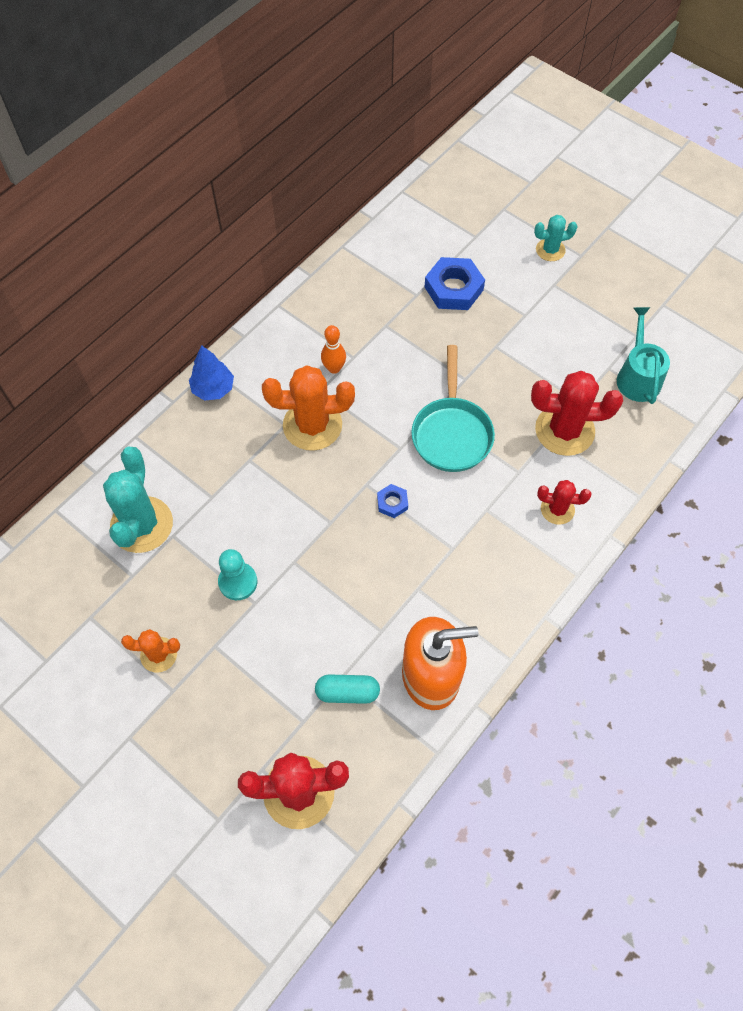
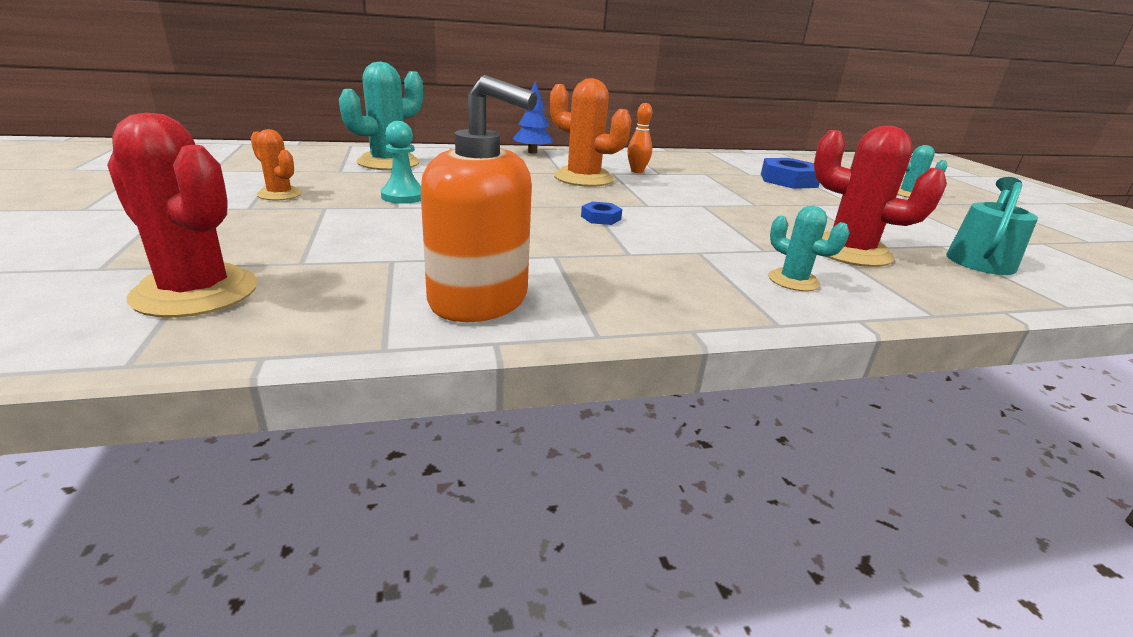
camera: 35 degrees right, 35 degrees down
turquoise capsule [315,675,380,704] -> none
turquoise pan [411,345,495,472] -> none
red cactus [537,480,592,525] -> turquoise cactus [768,206,850,291]

